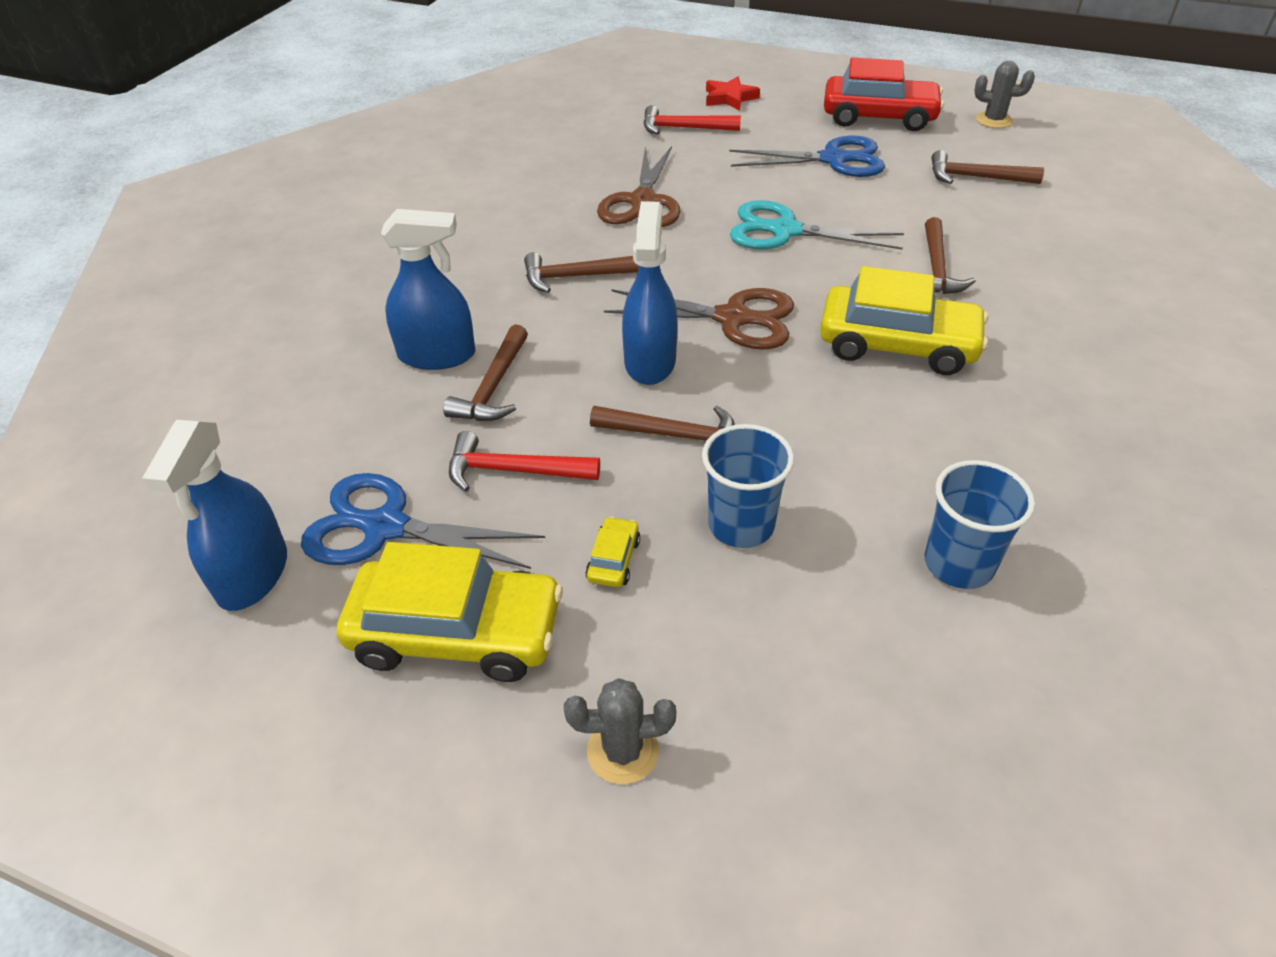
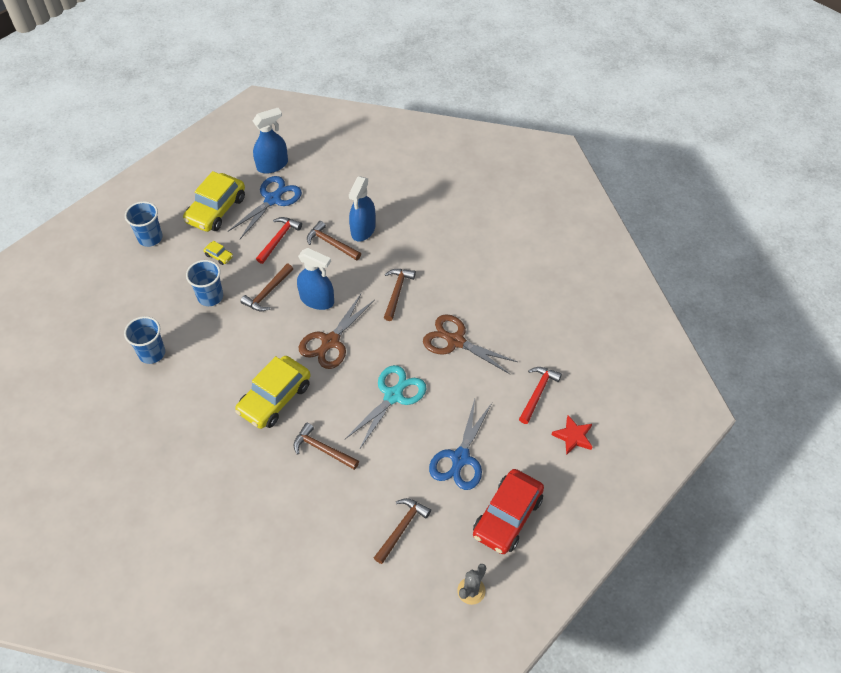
camera: 110 degrees right, 10 degrees up
blue spray bottle [142,420,287,611] -> blue spray bottle turned 120 degrees clockwise [253,108,288,174]
grey cactus [564,678,676,784] -> blue cup [125,201,163,247]

